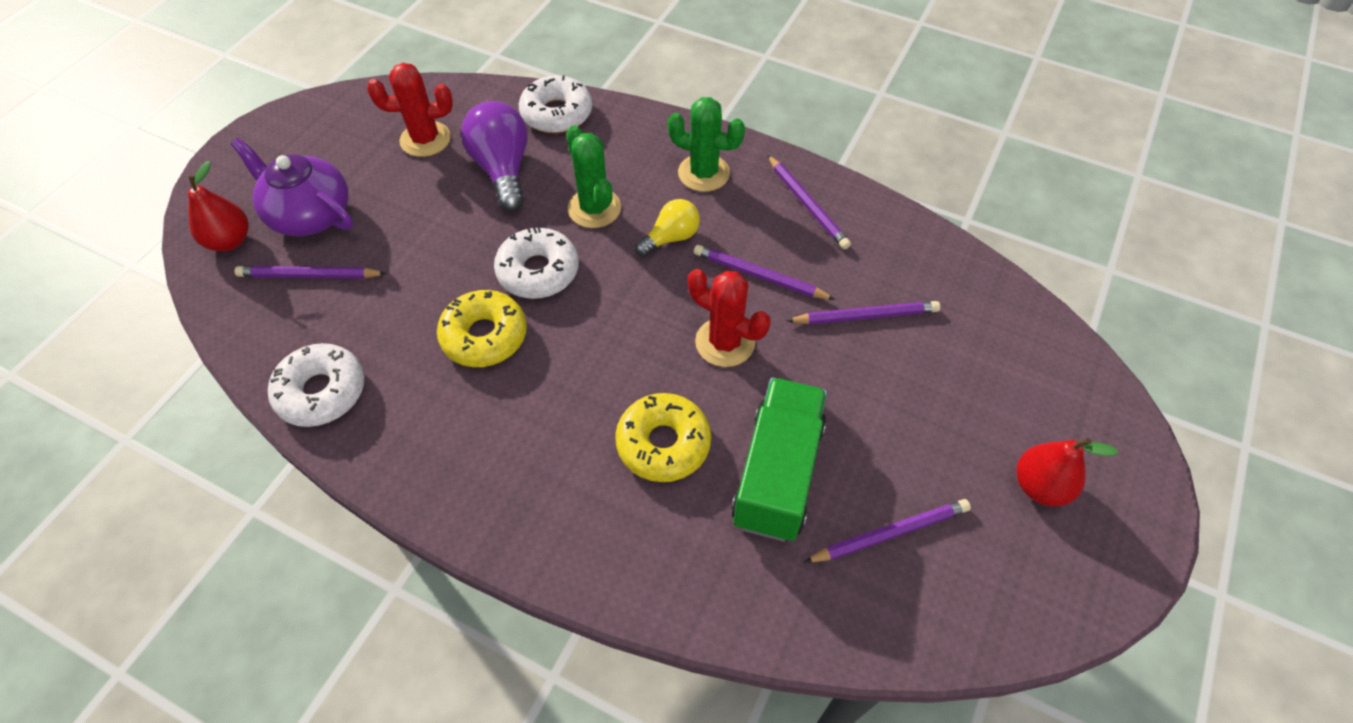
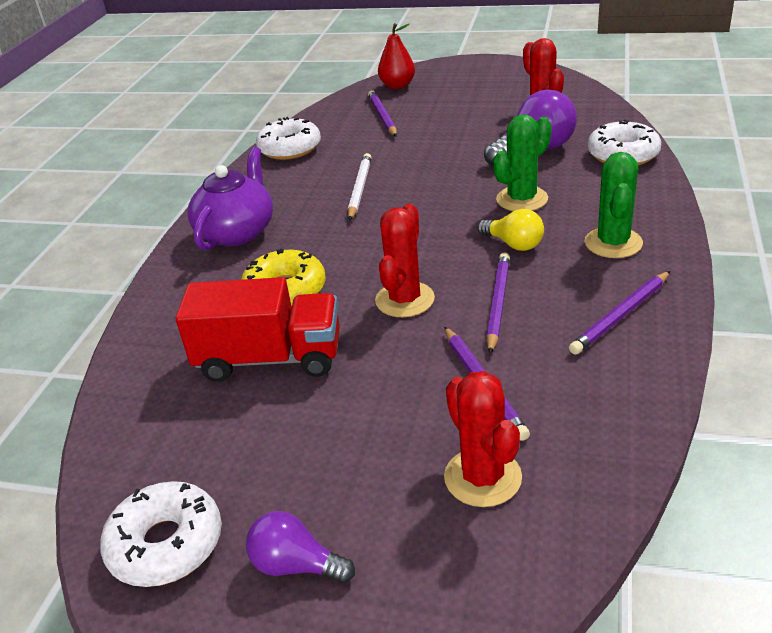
camera: 80 degrees right, 20 degrees down
purple teapot [231,138,353,236] -> purple teapot moved to [187,147,273,250]
yellow donut [437,290,527,367] -> white pencil [348,153,372,220]
white donut [494,227,579,299] -> white donut moved to [100,481,222,587]
green truck [731,378,827,541] -> red truck [176,277,340,382]
purple pencil [804,499,971,563] -> none
red pear [1017,438,1118,507] -> purple light bulb [246,511,355,583]
none -> red cactus [444,371,522,507]

